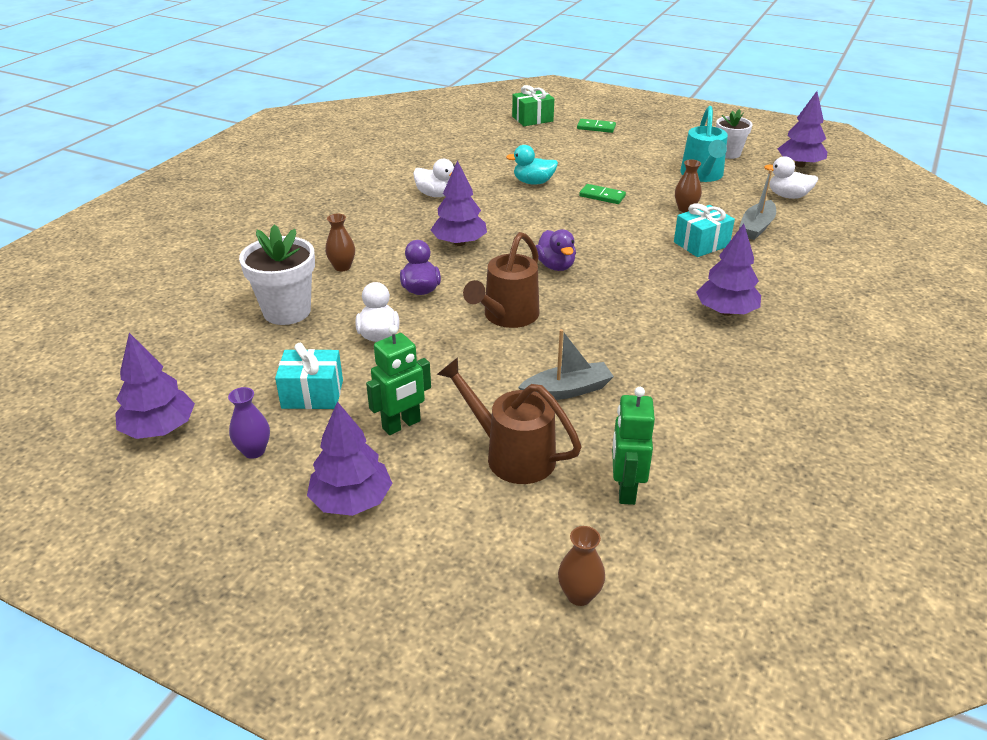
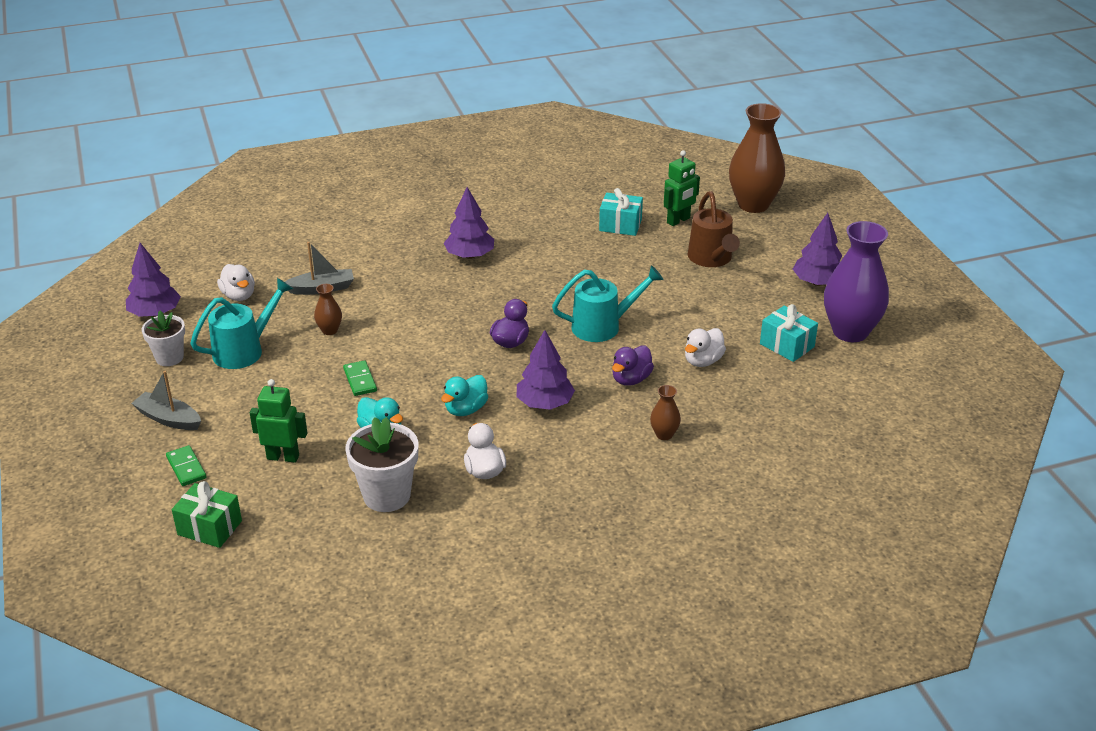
camera: 135 degrees left, 0 degrees up
purple tree [115,333,195,439] -> none
purple vase [228,387,270,459] -> purple vase [824,221,889,342], size x2.29
white flower pot [239,224,315,325] -> white flower pot moved to [345,417,419,512]
green robot [366,325,431,435] -> green robot moved to [250,379,307,463]
brown watering can [463,232,540,328] -> turquoise watering can [552,265,664,342]
grey boat [518,329,614,400] -> grey boat moved to [131,371,201,430]
brown vase [558,526,605,606] -> brown vase [729,103,785,213], size x2.29
turquoise gift [674,203,735,257] -> turquoise gift moved to [599,188,643,236]
none -> turquoise duck [441,375,488,416]

